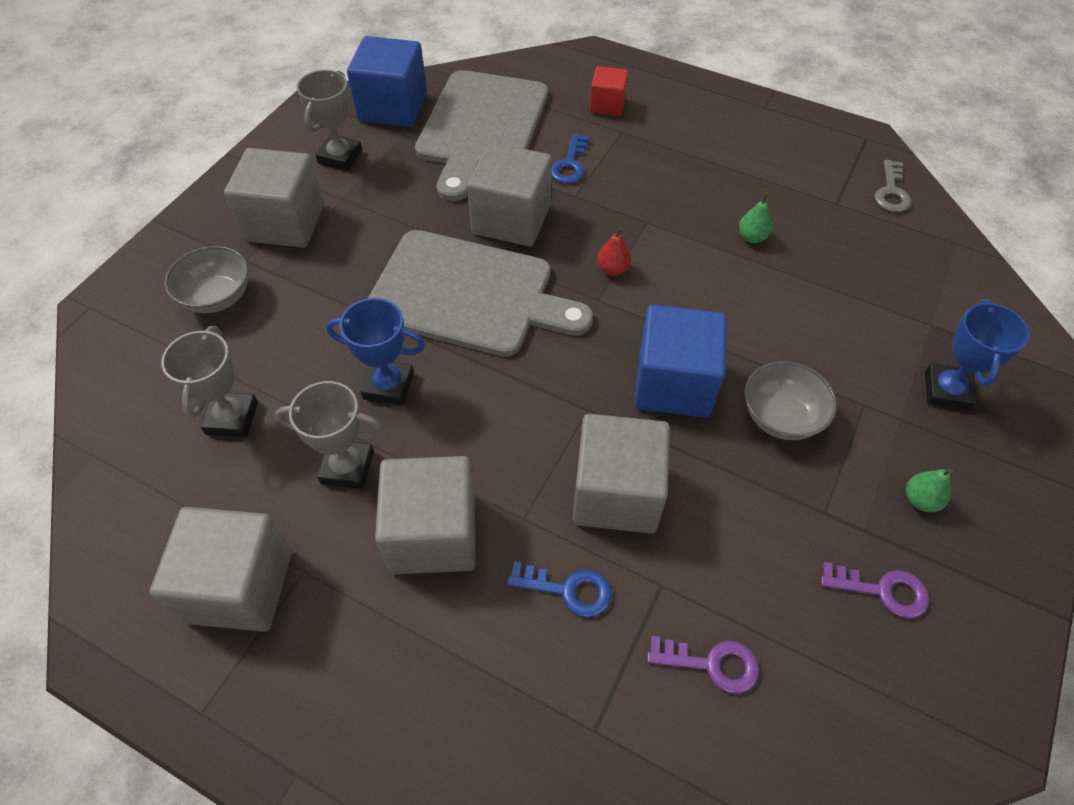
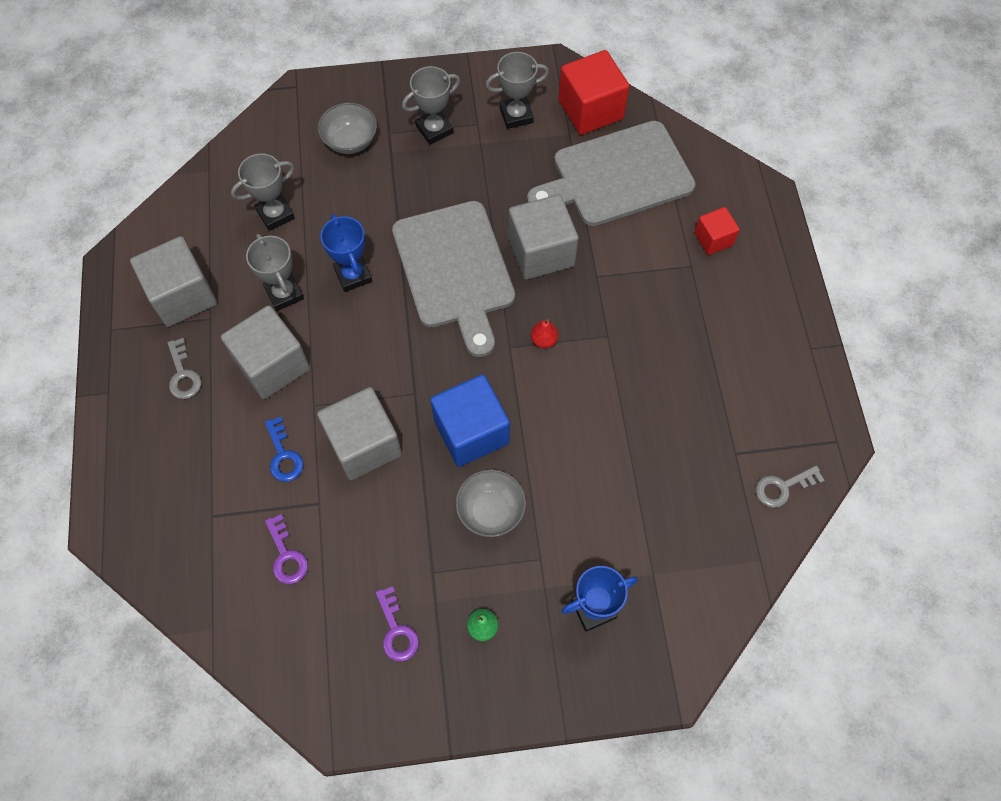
camera: 55 degrees right, 10 degrees up
grey cube [224,148,324,248] -> grey trophy [402,66,460,145]
blue cube [347,36,427,127] -> red cube [559,50,630,135]
blue key [551,134,589,184] -> none
green pear [739,193,772,243] -> none
none -> grey key [168,338,201,399]

